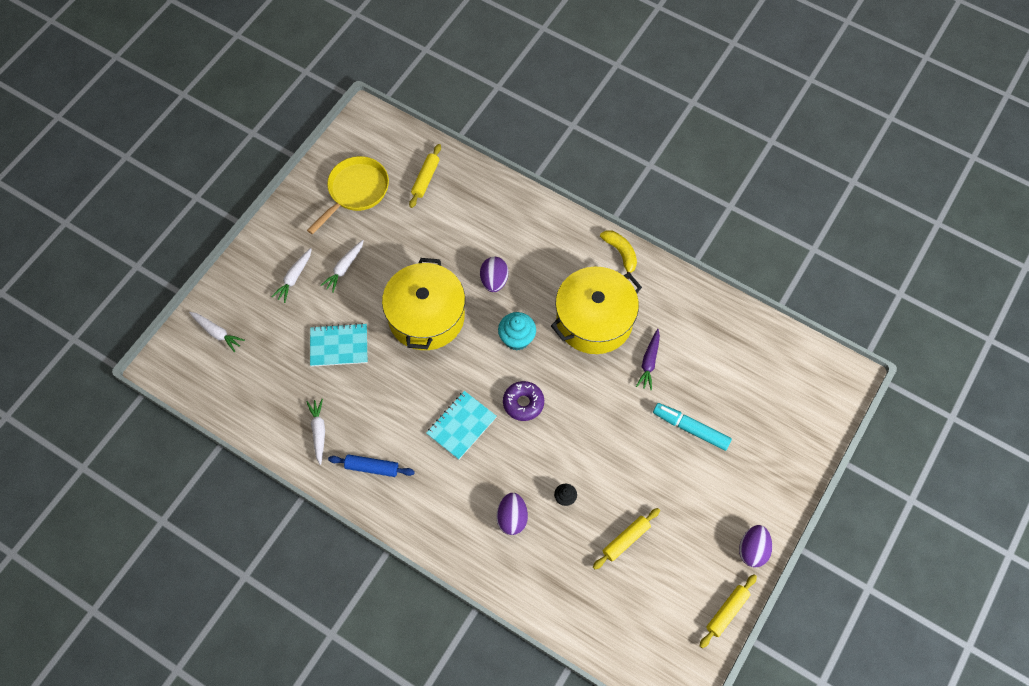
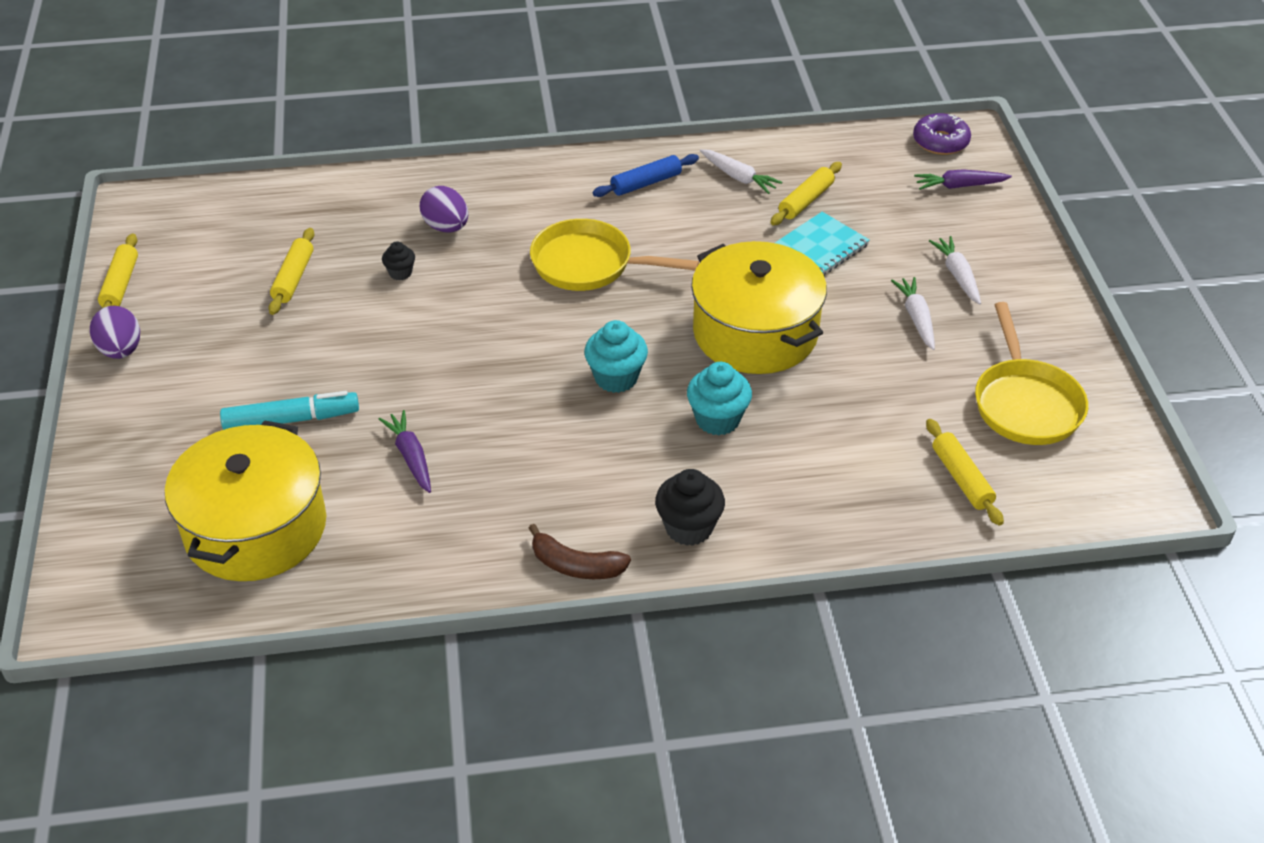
camera: 140 degrees right, 20 degrees down
white carrot [189,312,245,352] -> purple carrot [914,169,1012,190]
turquoise notebook [426,391,497,460] -> yellow pan [530,219,699,291]
purple egg [480,257,508,292] -> turquoise cupcake [687,362,752,435]
purple donut [503,381,544,421] -> purple donut moved to [913,113,971,155]
yellow pot [551,267,642,354] -> yellow pot moved to [165,420,326,581]
yellow banana [600,230,637,279] -> brown banana [529,524,631,579]
none -> black cupcake [655,469,725,546]
none -> yellow rolling pin [770,162,842,225]

